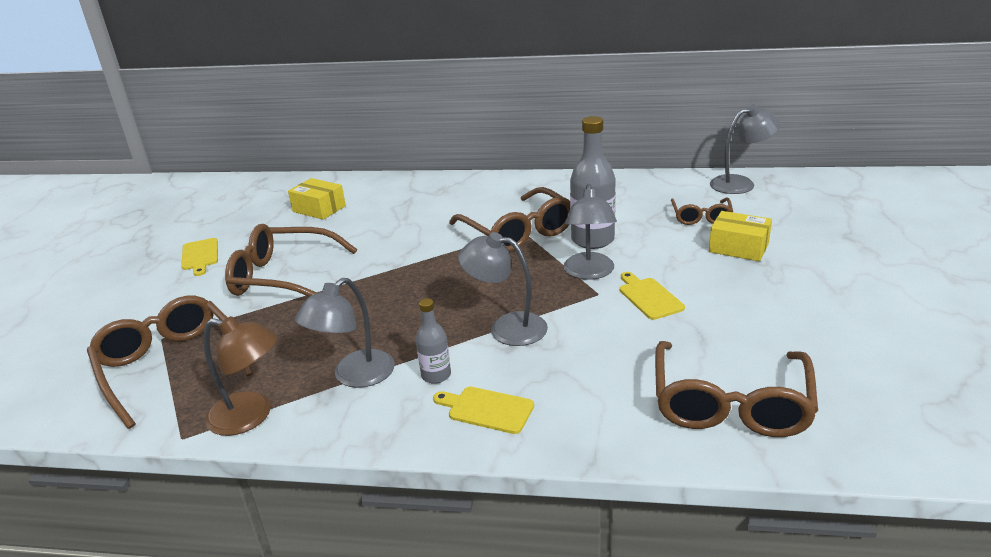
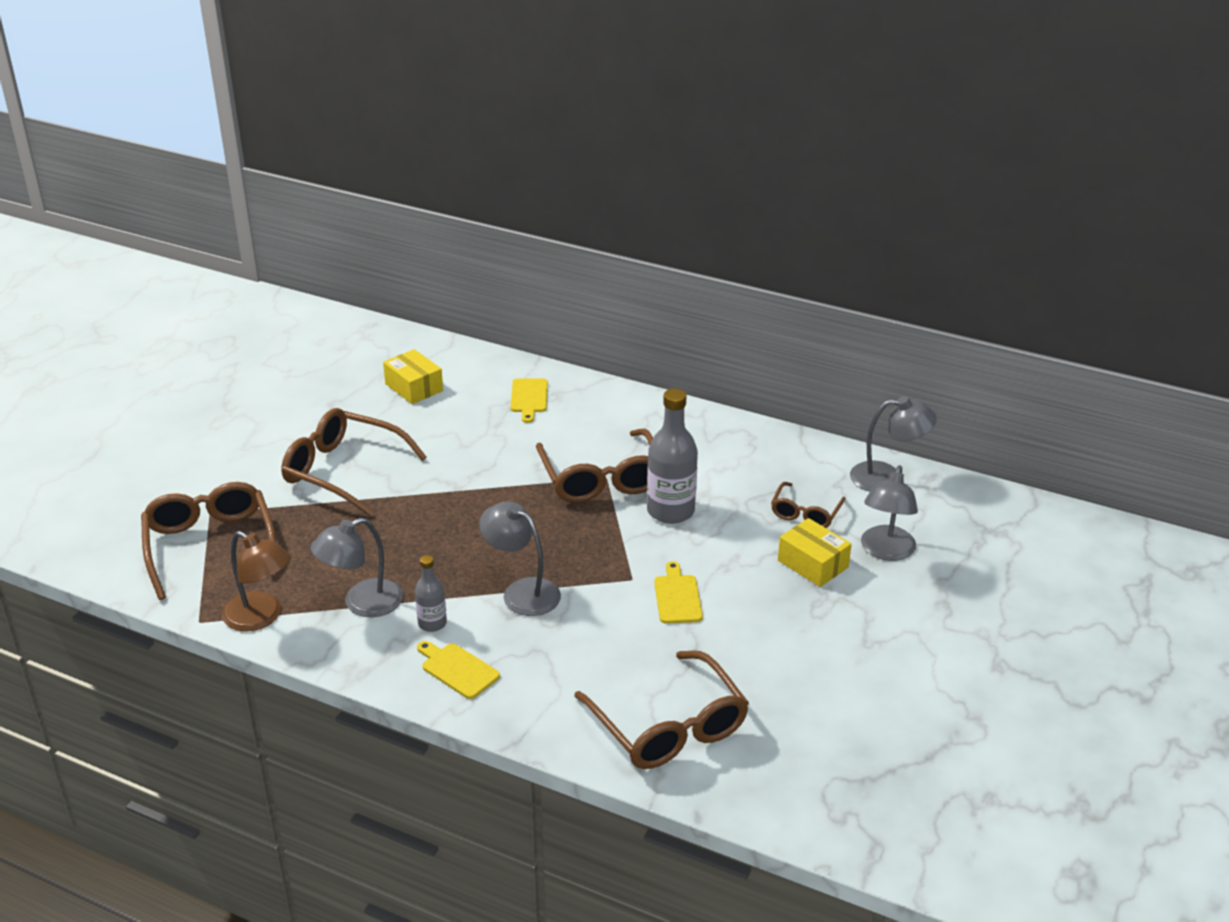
camera: 15 degrees right, 5 degrees up
yellow cutting board [181,238,218,276] -> yellow cutting board moved to [511,378,548,423]
grey lamp [563,184,617,280] -> grey lamp moved to [861,465,918,561]
brown glasses [655,341,818,437] -> brown glasses turned 60 degrees counterclockwise [574,650,749,769]

